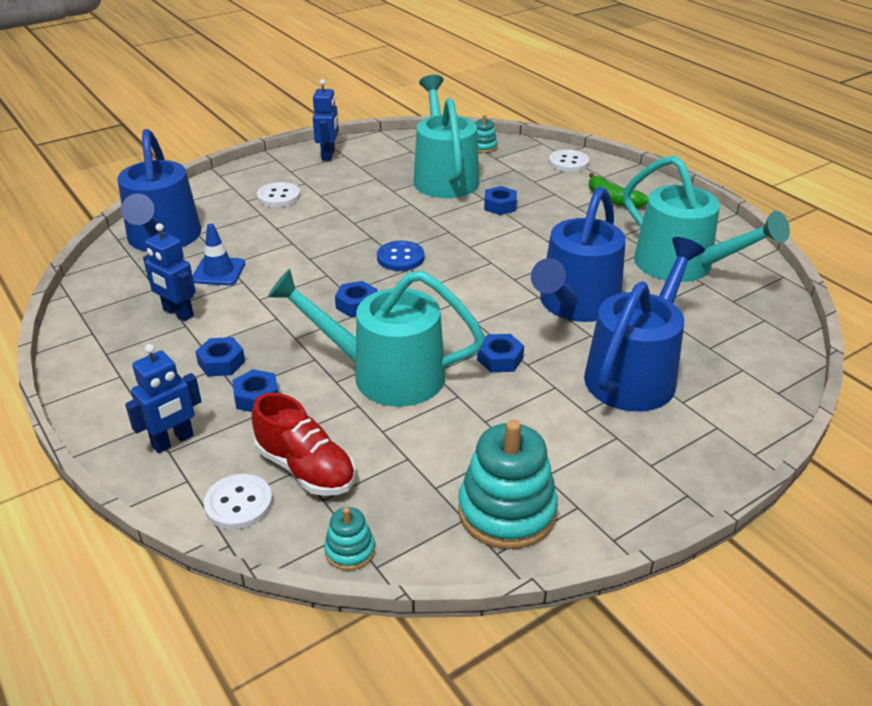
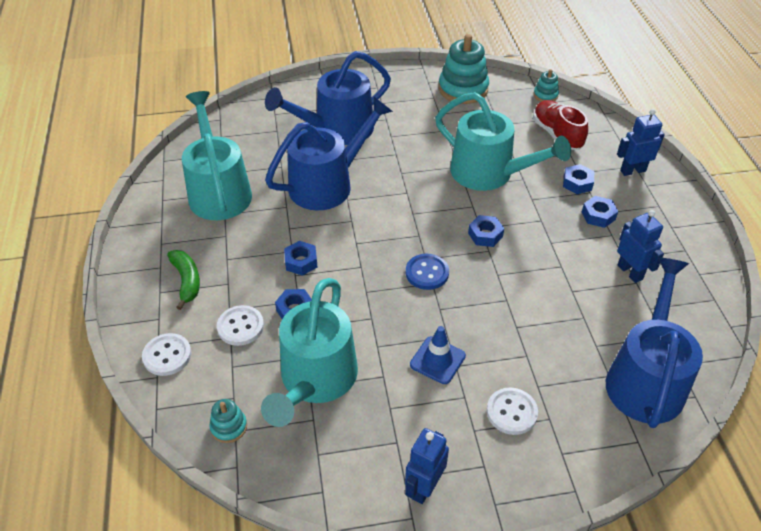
camera: 155 degrees left, 10 degrees up
blue traffic cone [192,223,245,285] -> blue traffic cone moved to [410,326,466,384]
white button [204,474,273,530] -> white button moved to [217,305,264,346]
blue nut [477,334,524,372] -> blue nut moved to [284,241,317,276]

